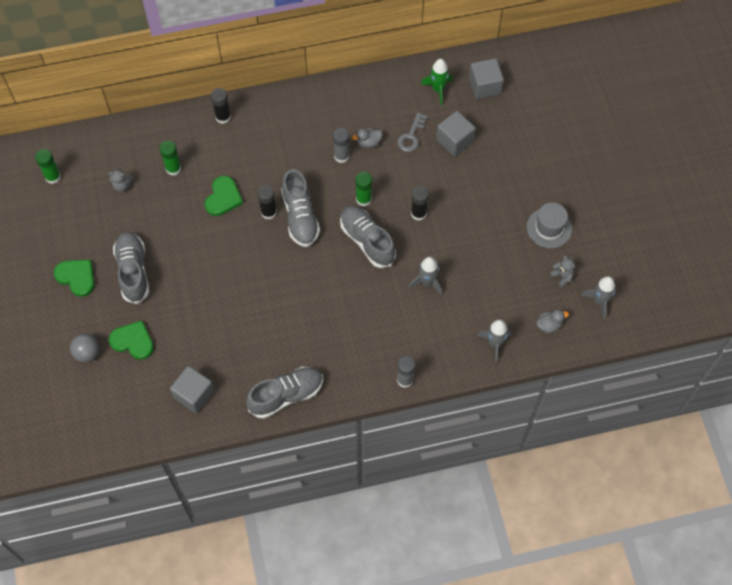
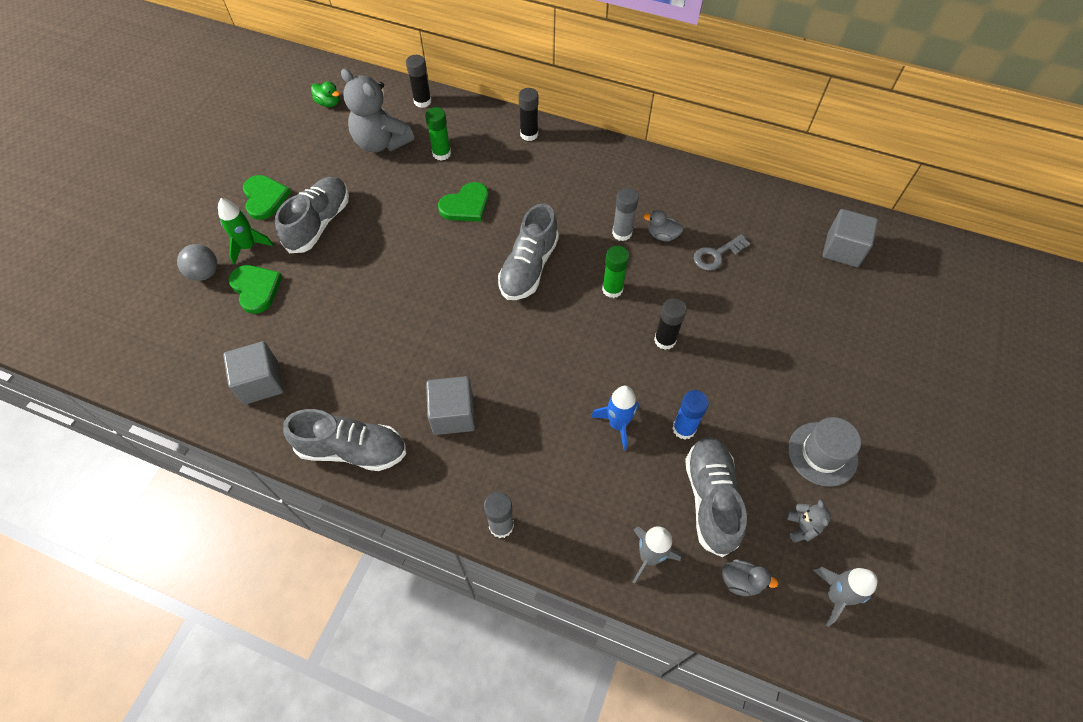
camera: 35 degrees right, 5 degrees down
green glue stick [35,149,61,184] -> green duck [311,81,340,107]
grey teddy bear [109,168,133,192] -> grey teddy bear [341,69,414,153], size x2.27
black glue stick [257,185,277,219] -> black glue stick moved to [406,55,431,108]
grey shoe [340,206,396,268] -> grey shoe moved to [685,437,747,557]
grey rocket [409,257,442,295] -> blue rocket [591,386,639,450]
green rocket [421,59,452,105] -> green rocket moved to [218,198,273,265]
grey cube [436,111,476,156] -> grey cube moved to [426,376,475,435]
none -> blue glue stick [672,390,709,440]

